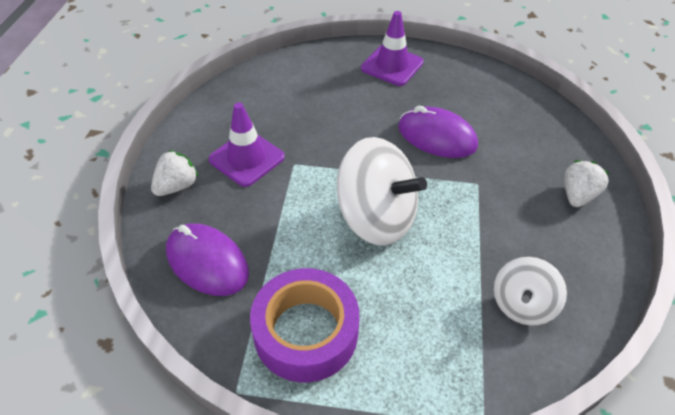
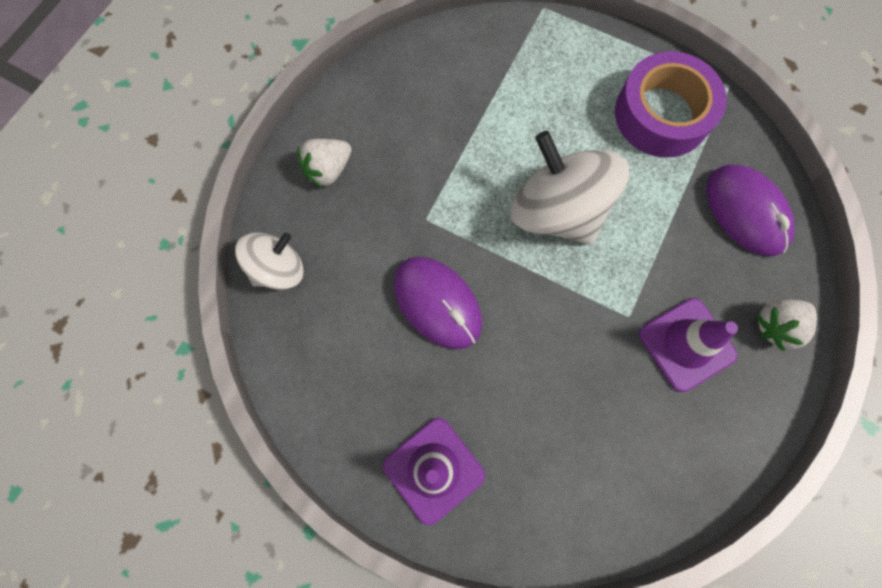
camera: 160 degrees left, 25 degrees up
white spinning top [494,257,567,325] -> white spinning top moved to [235,232,304,290]

